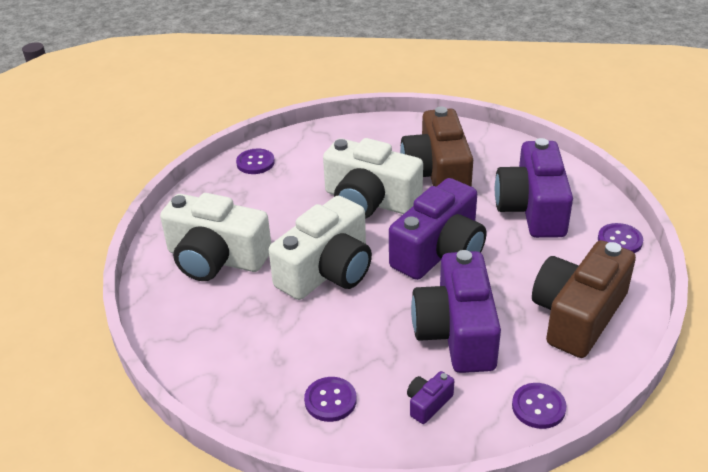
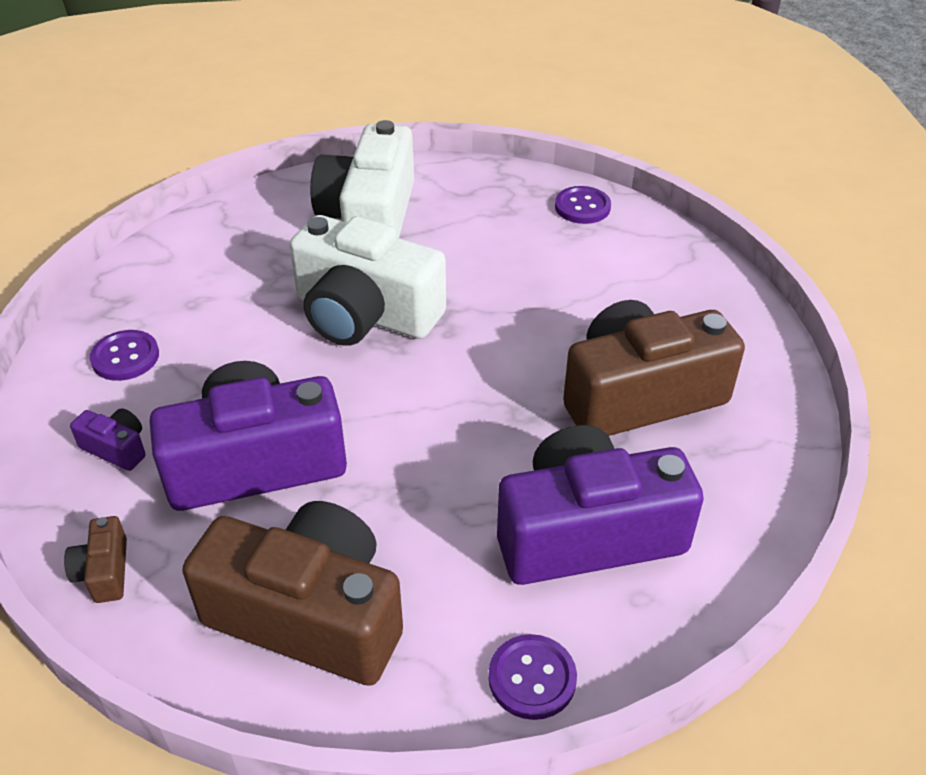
camera: 75 degrees right, 5 degrees up
white camera [323,138,423,219] -> none
purple camera [389,178,486,280] -> none
purple button [512,383,567,429] -> brown camera [64,516,127,603]

